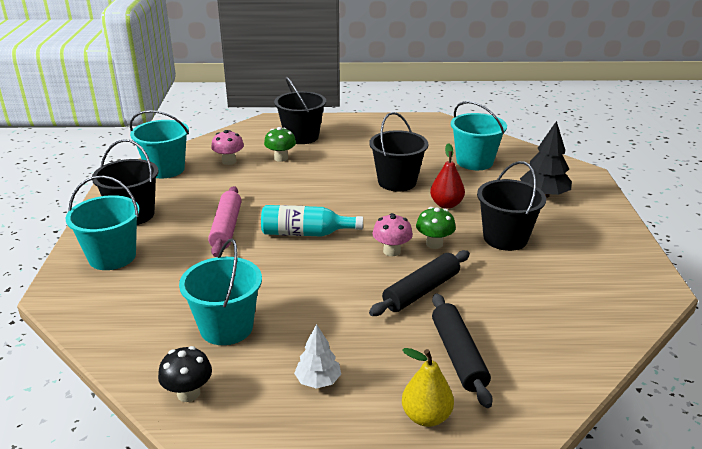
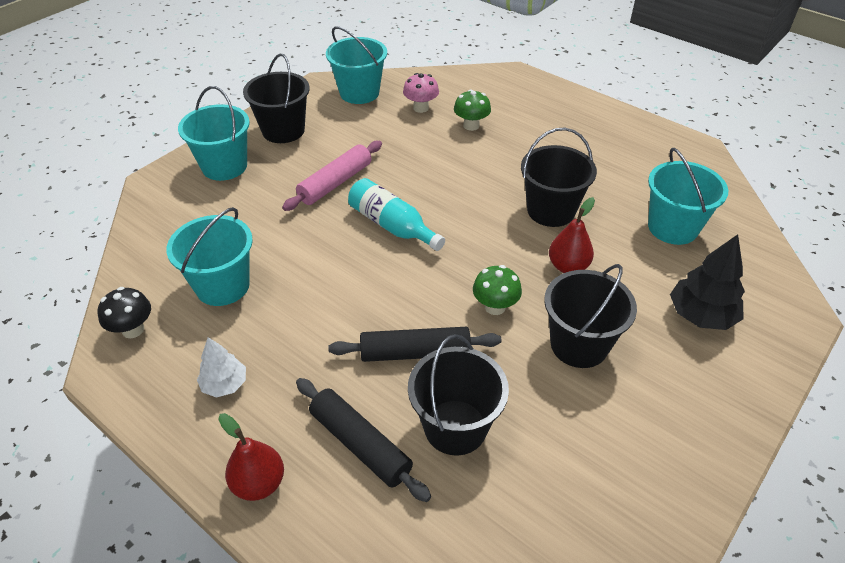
camera: 40 degrees right, 15 degrees up
black bucket [274,77,326,144] -> black bucket moved to [408,334,509,455]
pink mushroom [373,213,413,256] -> none
yellow pear [402,348,454,427] -> red pear [218,413,284,501]
black rolling pin [432,293,493,408] -> black rolling pin turned 75 degrees counterclockwise [296,378,431,502]

